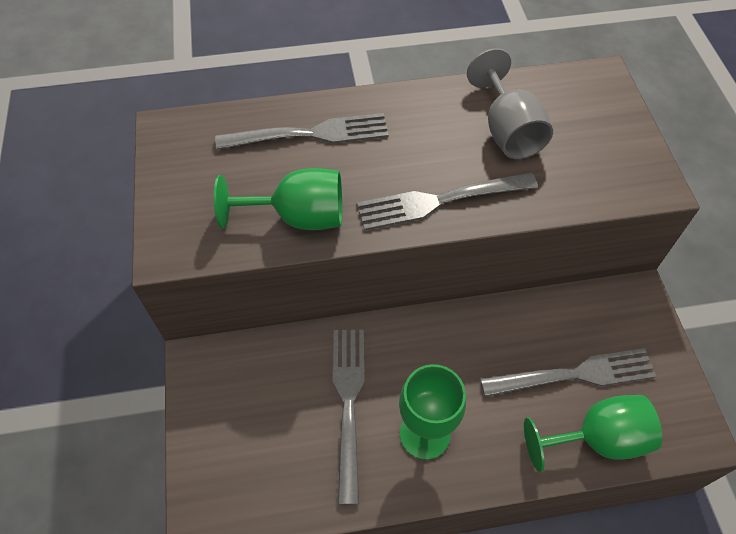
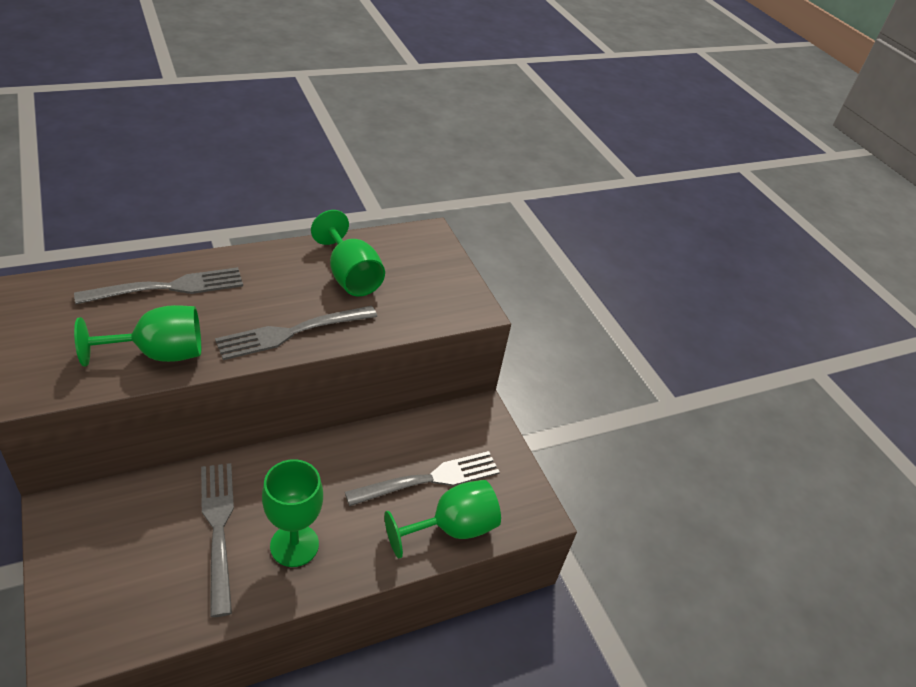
camera: 20 degrees left, 15 degrees down
grey goblet [467,48,553,159] -> green goblet [311,210,385,296]

